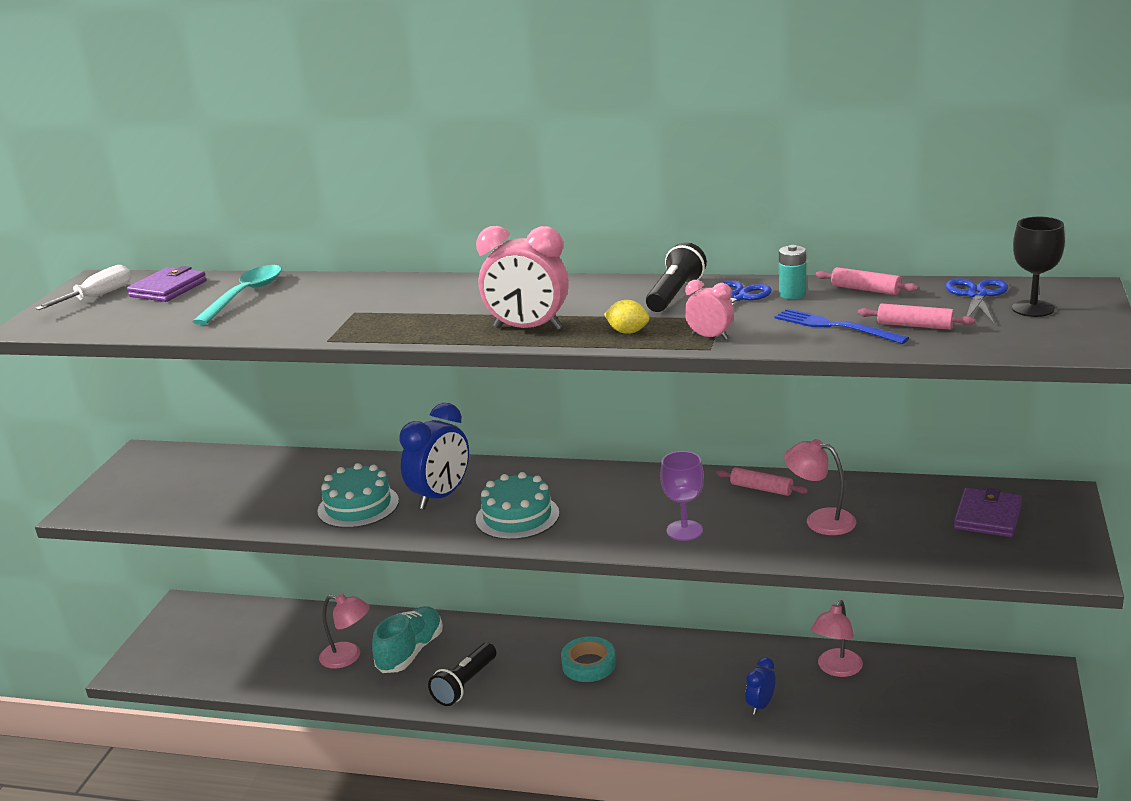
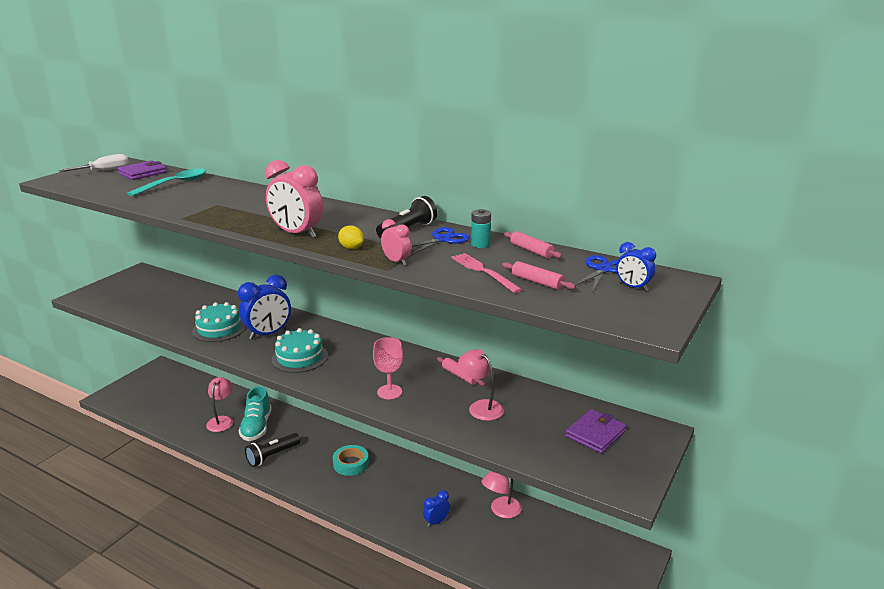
camera: 15 degrees right, 0 degrees up
pink lamp [319,593,370,669] -> pink lamp turned 120 degrees counterclockwise [206,377,233,432]
turquoise shoe [372,606,443,673] -> turquoise shoe turned 135 degrees clockwise [239,386,272,441]
purple goblet [660,451,704,541] -> pink goblet [373,337,403,399]
blue fork [774,309,909,344] -> pink fork [451,253,522,293]
black goblet [1012,217,1065,317] -> blue clock [616,242,656,291]

